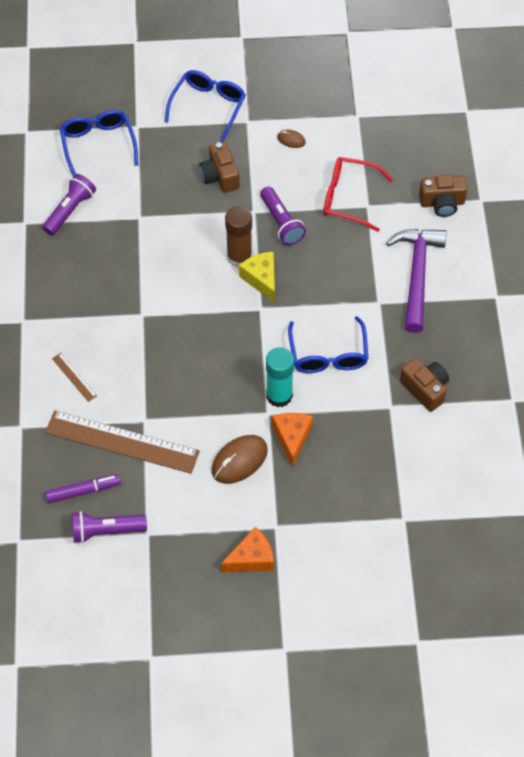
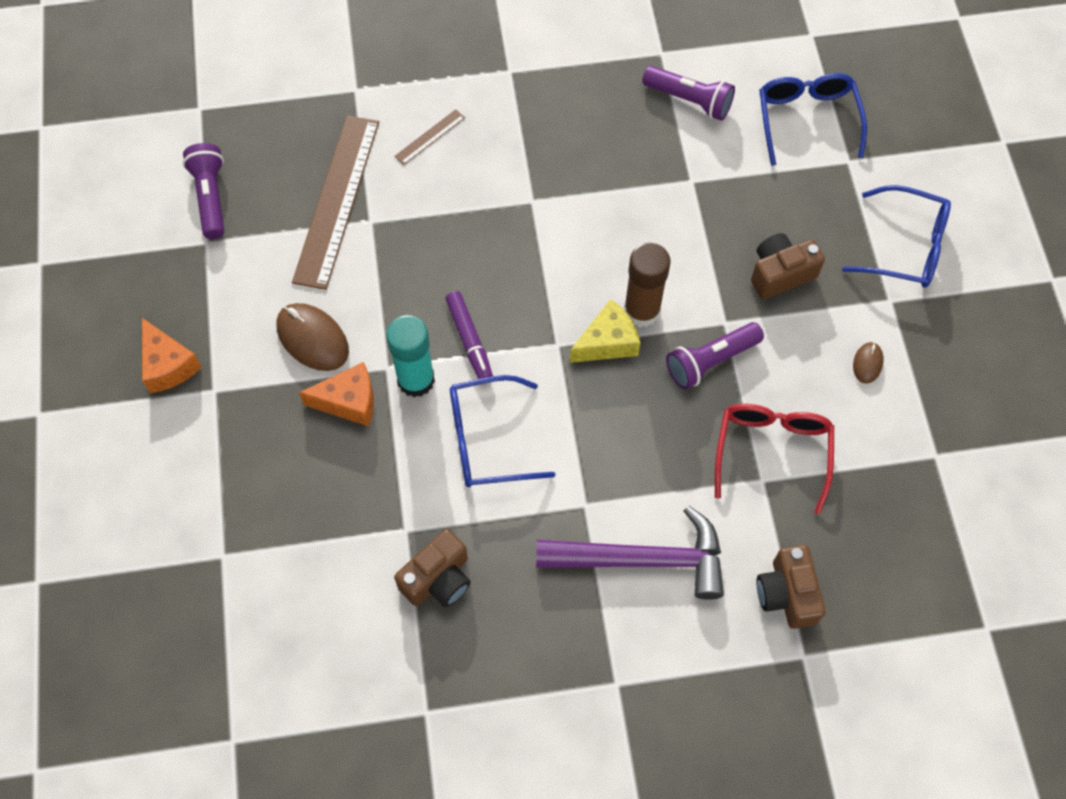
camera: 85 degrees right, 5 degrees up
purple marker [45,474,121,503] -> purple marker moved to [445,291,493,379]
blue glasses [60,110,138,177] -> blue glasses turned 75 degrees counterclockwise [759,73,867,166]

